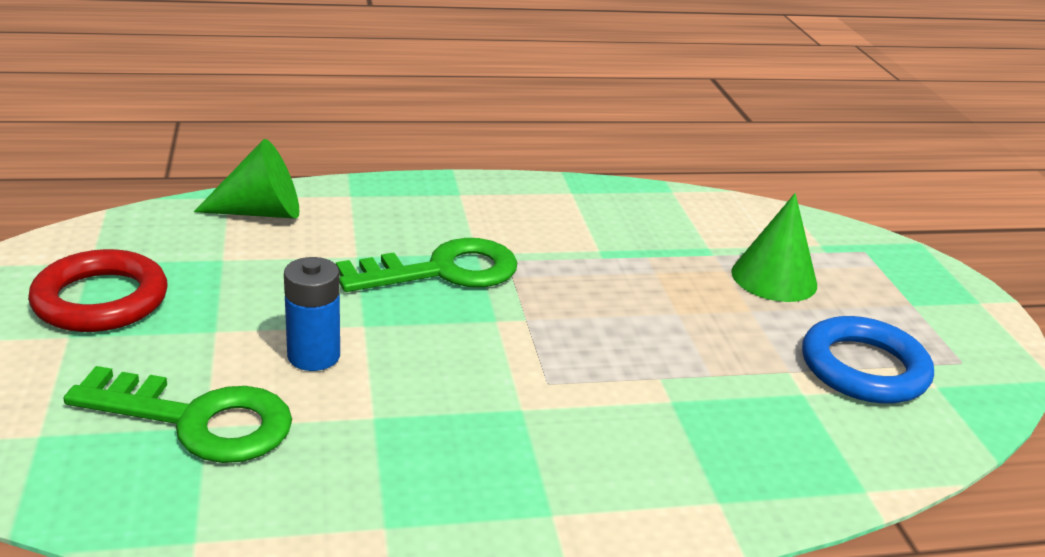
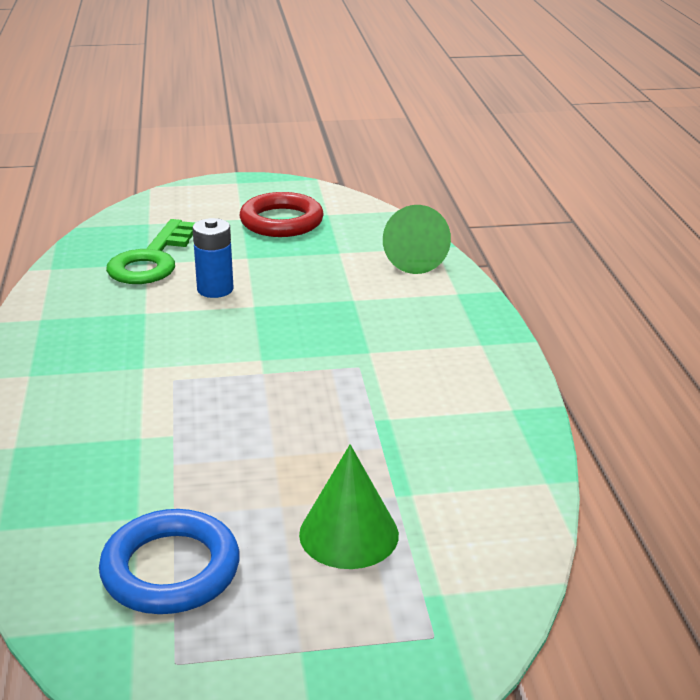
camera: 95 degrees right, 0 degrees up
green key [336,238,517,292] -> none

